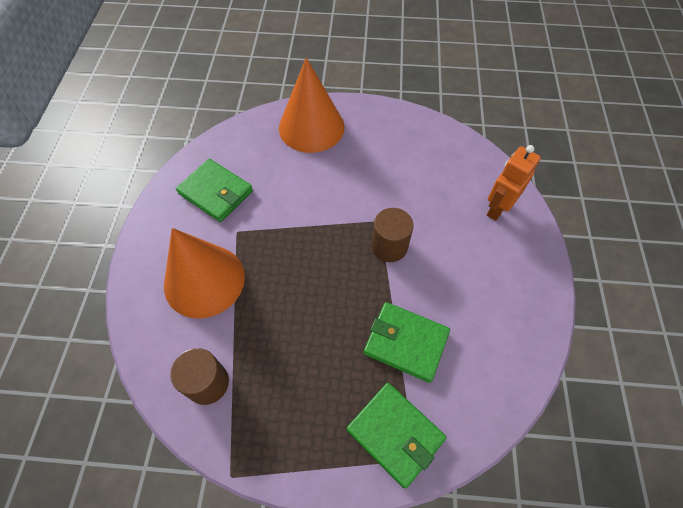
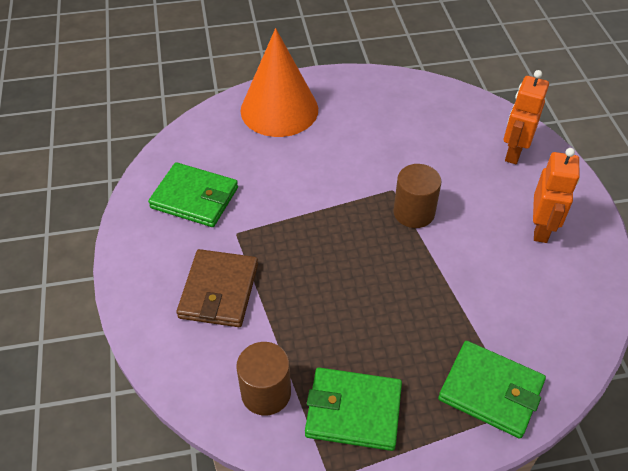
camera: 15 degrees left, 10 degrees down
orange cone [164,228,245,318] -> brown wallet [176,249,258,327]
green wallet [364,302,450,383] -> green wallet moved to [305,368,402,451]
none -> orange robot [533,148,580,243]

